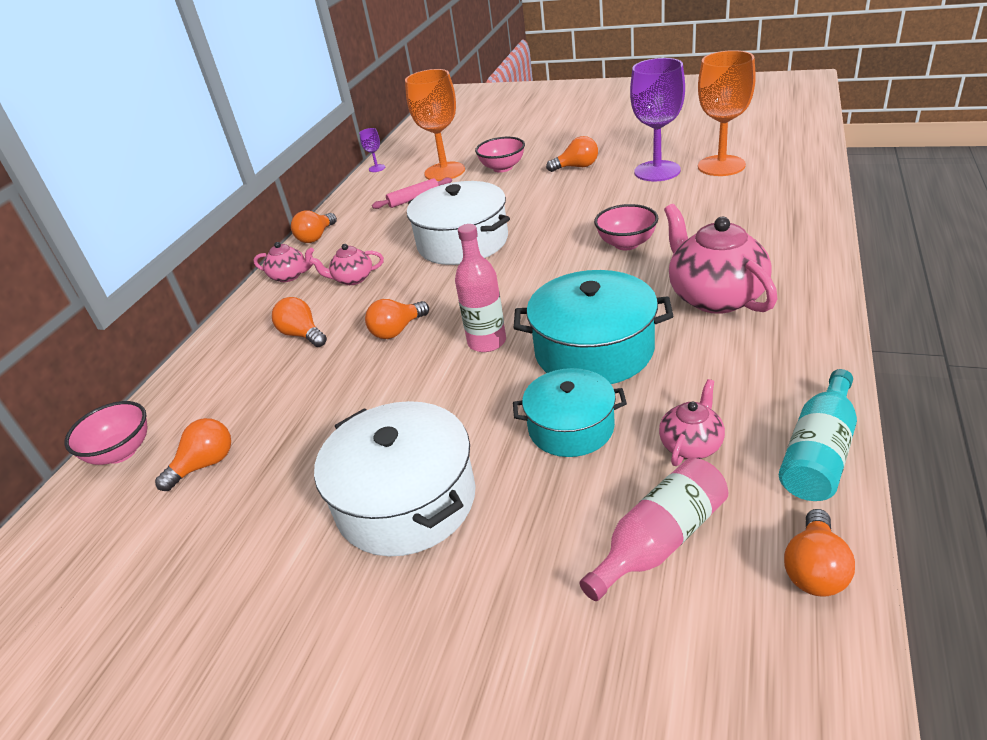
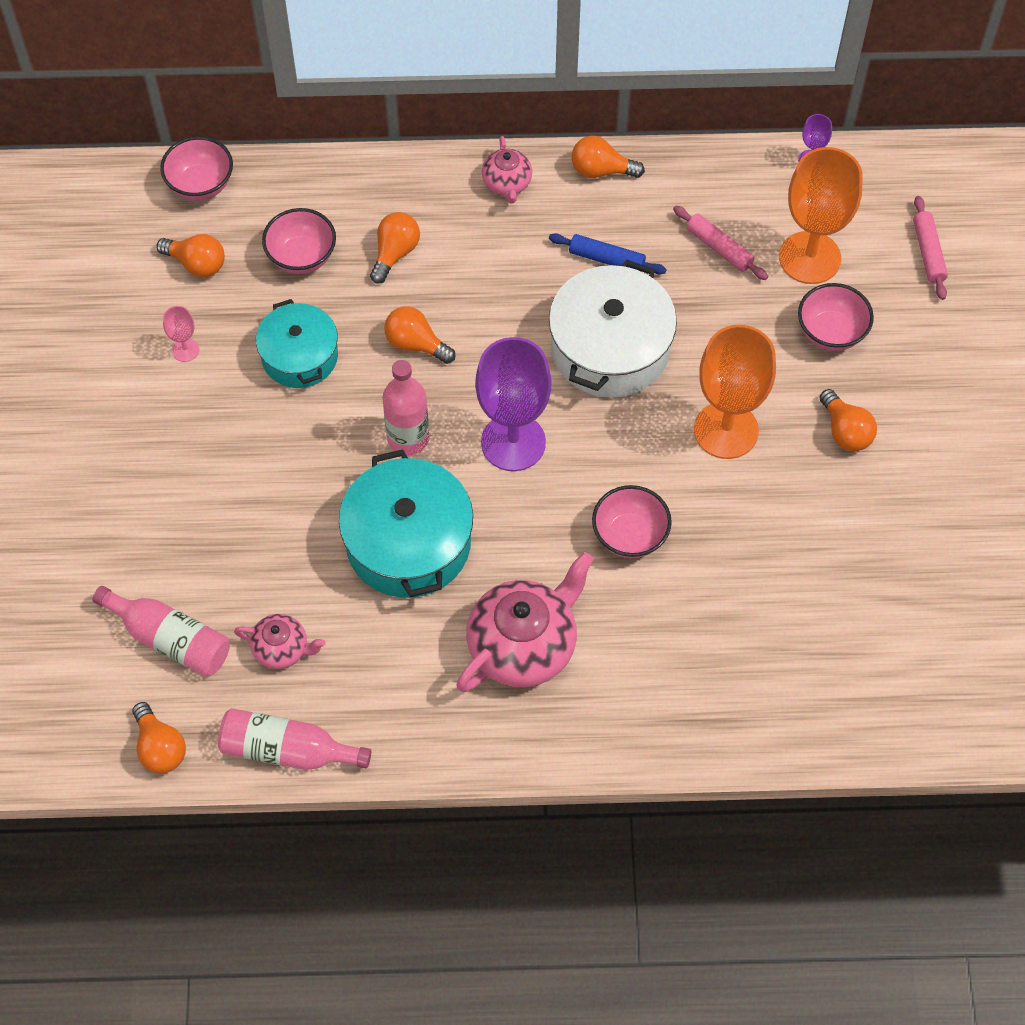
camera: 65 degrees right, 25 degrees up
pink teapot [309,244,384,285] -> none
white pot [314,401,476,556] -> none
turquoise pot [513,368,627,457] -> turquoise pot moved to [256,299,338,388]
purple goblet [630,58,685,182] -> purple goblet moved to [475,337,551,471]
orange goblet [698,50,756,176] -> orange goblet moved to [694,325,776,459]
turquoise bottle [779,369,857,501] -> pink bottle [218,708,371,770]
orange light bulb [784,509,855,597] -> orange light bulb turned 120 degrees counterclockwise [132,702,186,773]
none -> pink goblet [163,306,199,362]
none -> pink bowl [262,208,336,274]
none -> blue rolling pin [549,233,667,275]
none -> pink rolling pin [913,196,948,300]

